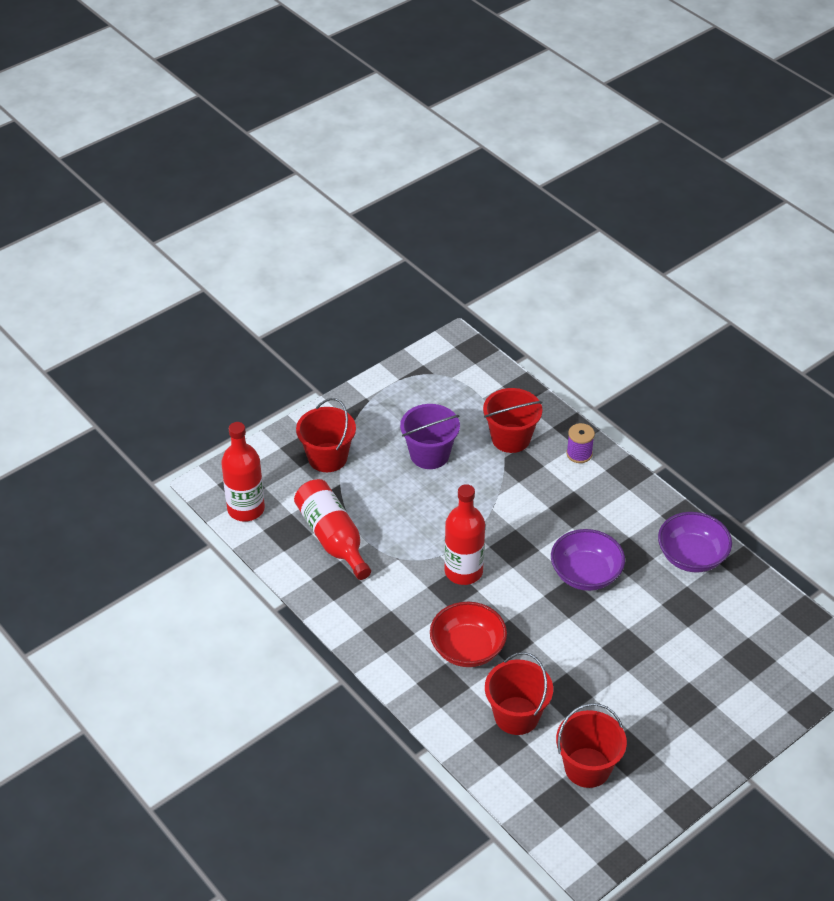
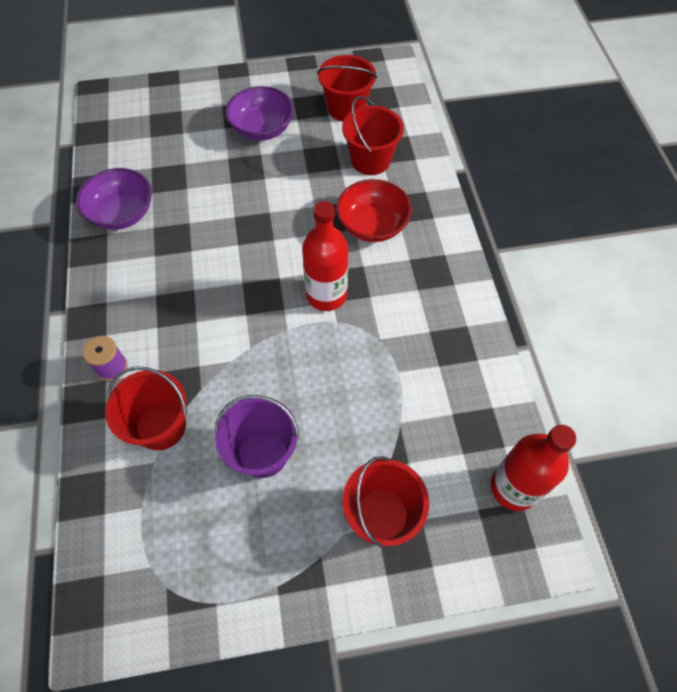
camera: 150 degrees left, 15 degrees up
red bottle [294,479,371,580] -> none
purple bowl [551,529,625,591] -> purple bowl moved to [225,86,294,141]

